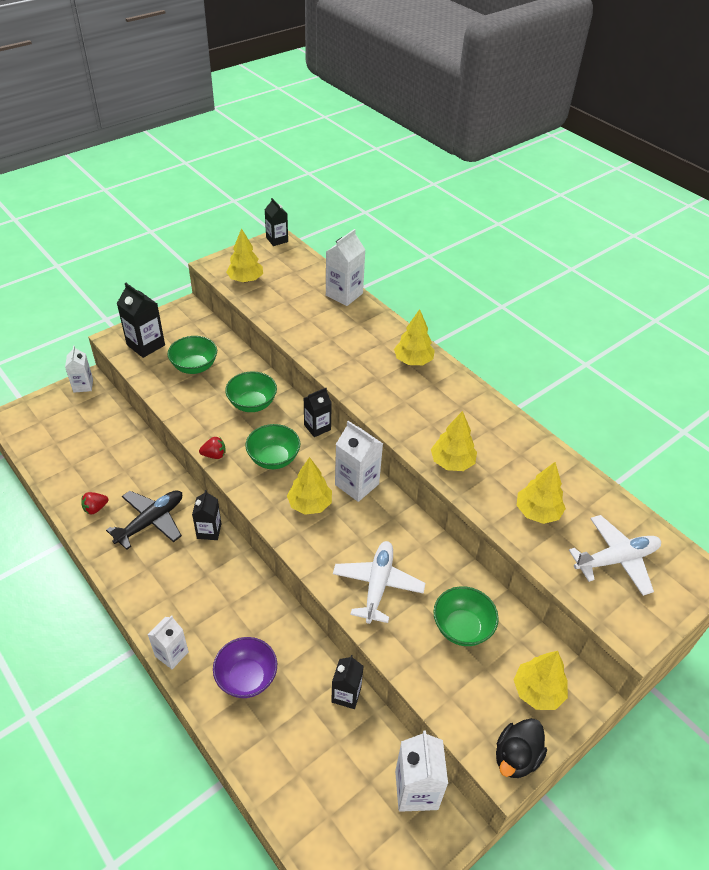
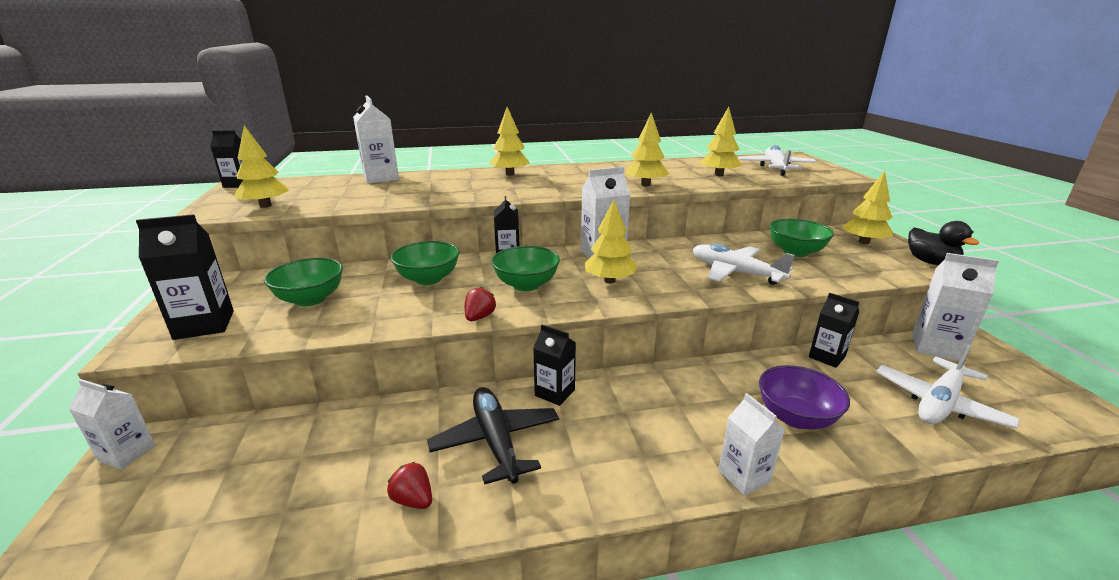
camera: 60 degrees left, 20 degrees down
red strawberry [81,492,109,514] -> red strawberry turned 135 degrees clockwise [387,462,432,509]
none -> white plane [876,344,1020,429]

